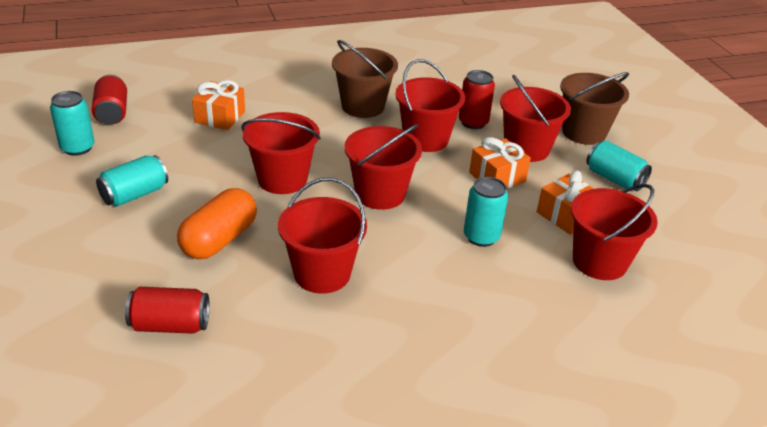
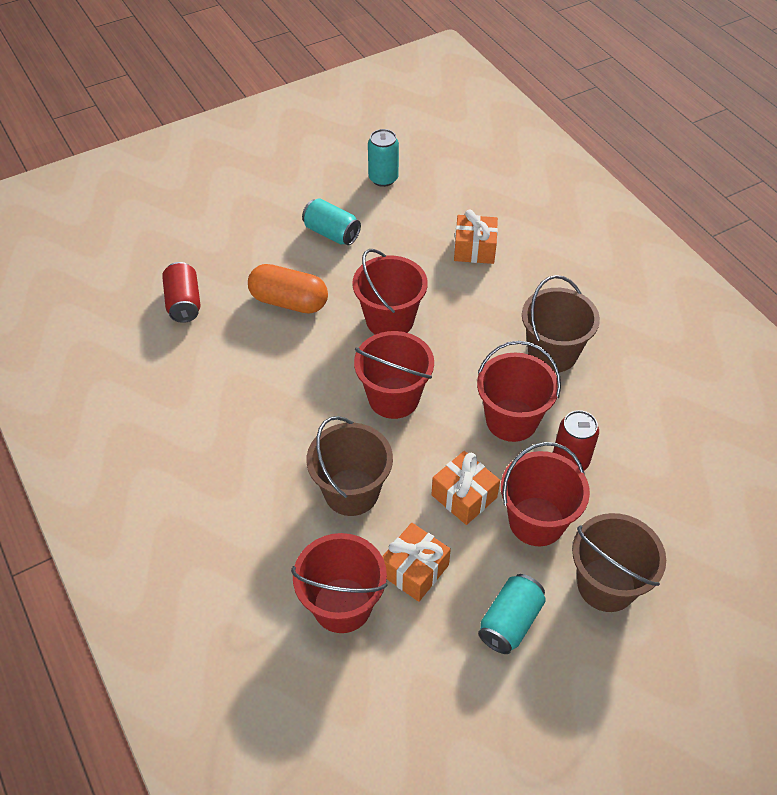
camera: 80 degrees right, 15 degrees up
red can [92,74,127,125] -> none
red bucket [278,177,367,294] -> none
turquoise can [464,177,508,247] -> brown bucket [307,416,393,516]

